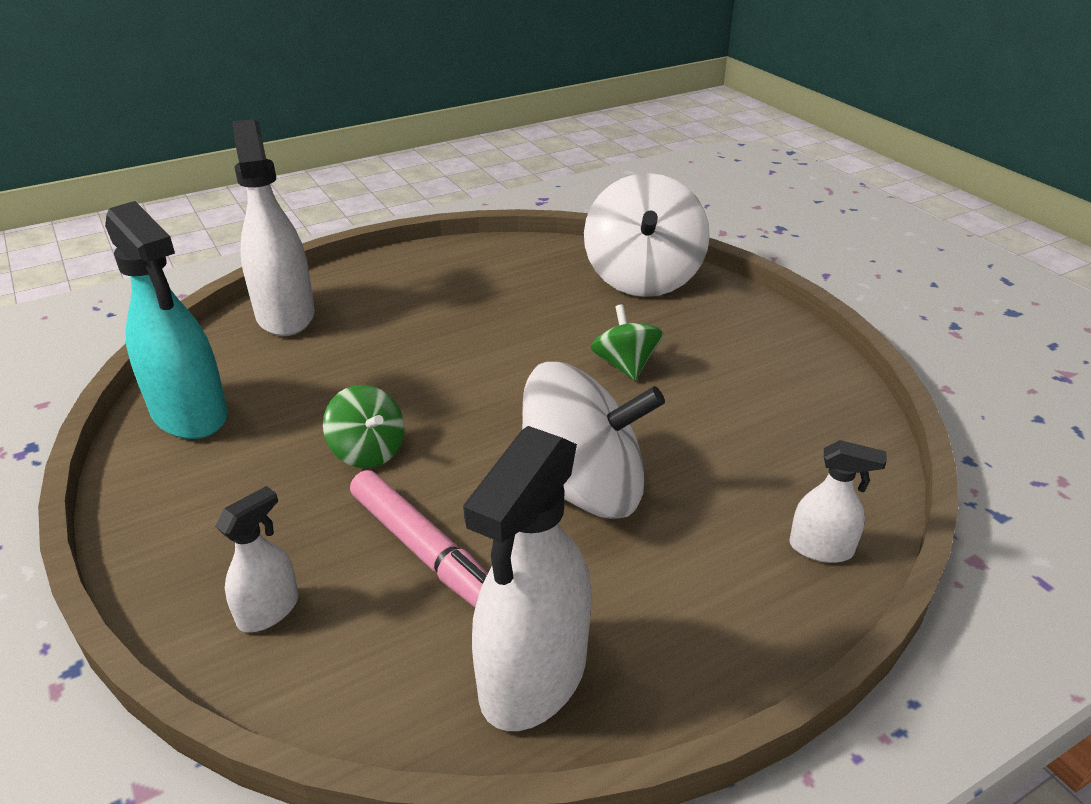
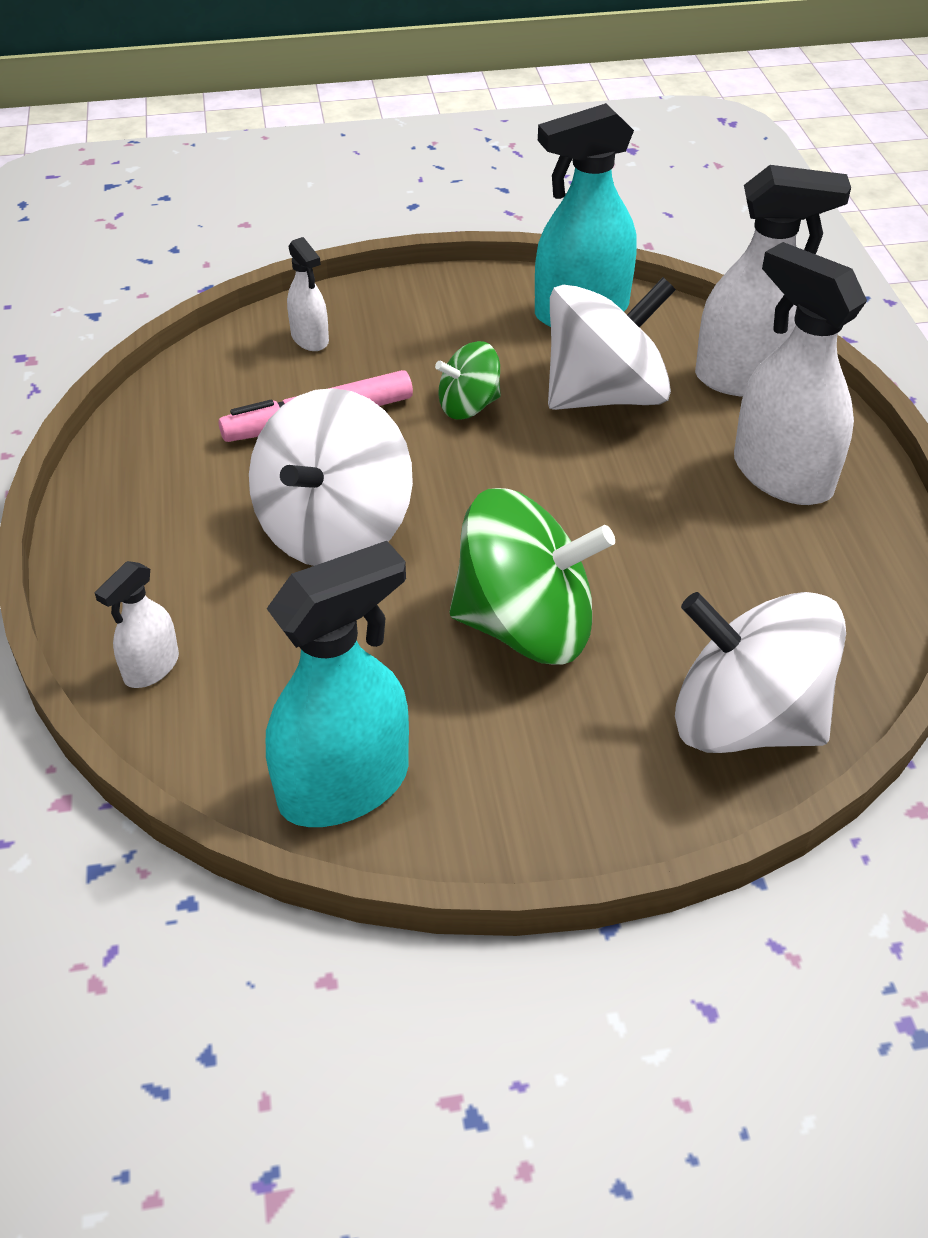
camera: 110 degrees right, 10 degrees up
white spray bottle [463,426,592,731] -> white spray bottle moved to [734,242,867,505]
green spinning top [590,304,663,380] -> green spinning top [449,488,615,665], size x1.93
none -> turquoise spray bottle [266,541,409,827]
none -> white spinning top [548,277,676,410]

